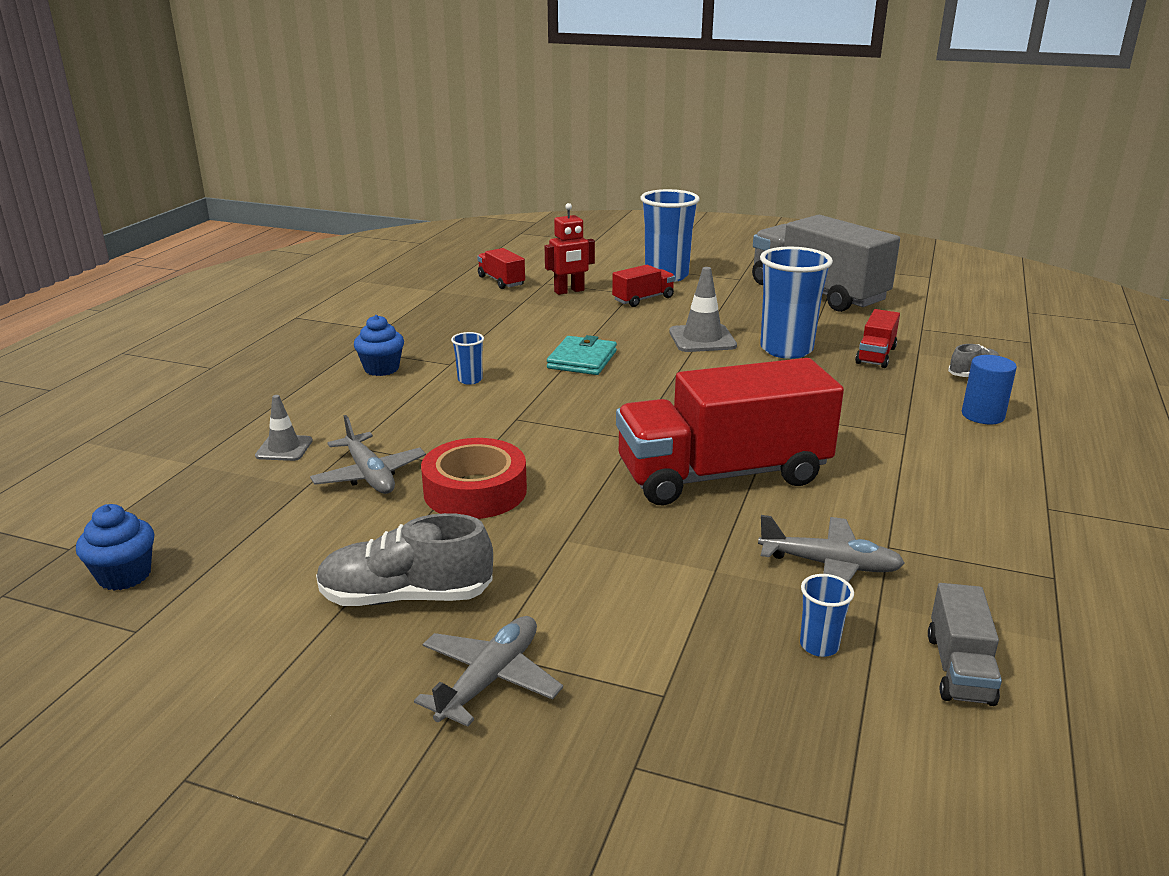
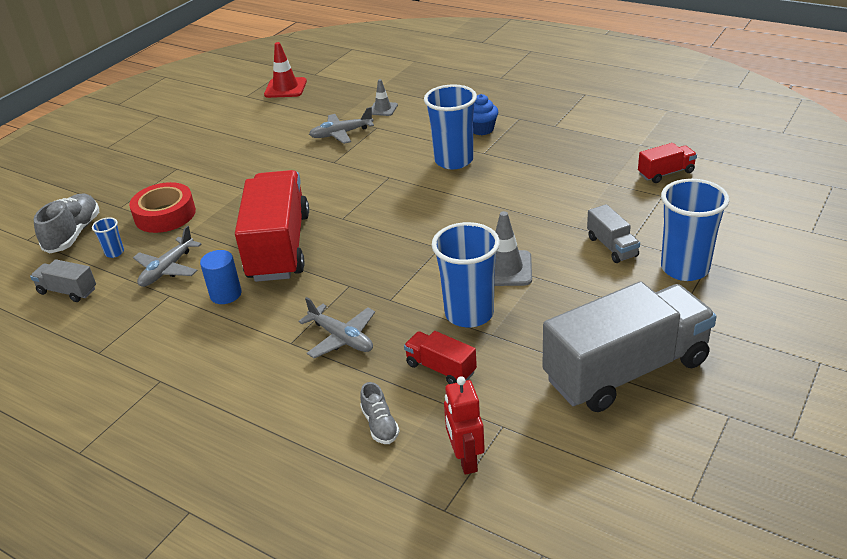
camera: 105 degrees right, 10 degrees up
blue cupcake [76,504,154,591] -> red traffic cone [264,42,307,98]
grey shoe [316,513,493,606] -> grey shoe moved to [34,193,99,253]
grey plane [414,616,563,727] -> grey plane moved to [299,297,375,358]
red tape [421,438,527,519] -> red tape moved to [129,182,196,233]
blue cup [451,332,484,385] -> blue cup [424,84,477,169], size x2.26
red robot [545,203,595,295] -> red robot moved to [444,376,485,475]
turquoise wallet [547,335,617,375] -> none
red truck [612,265,675,307] -> grey truck [587,204,640,263]
blue cylinder [962,355,1017,424] -> blue cylinder moved to [200,250,242,304]

